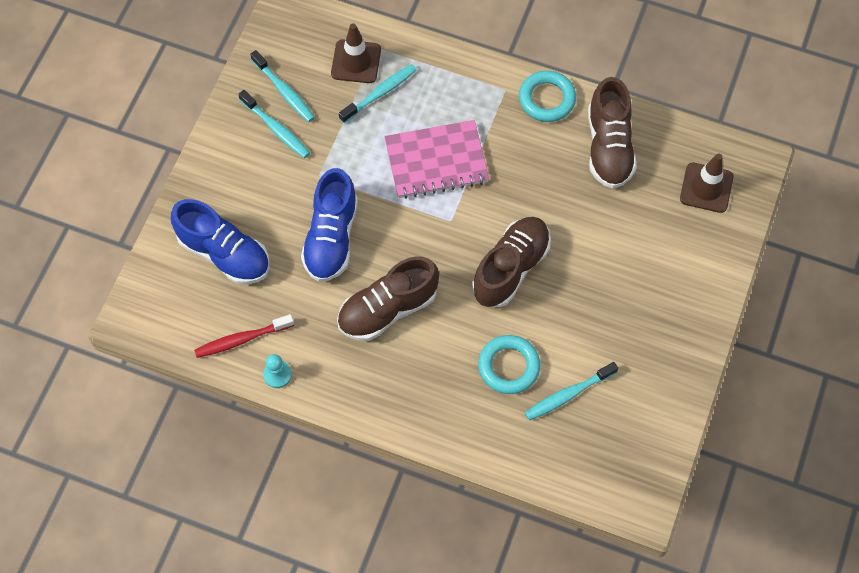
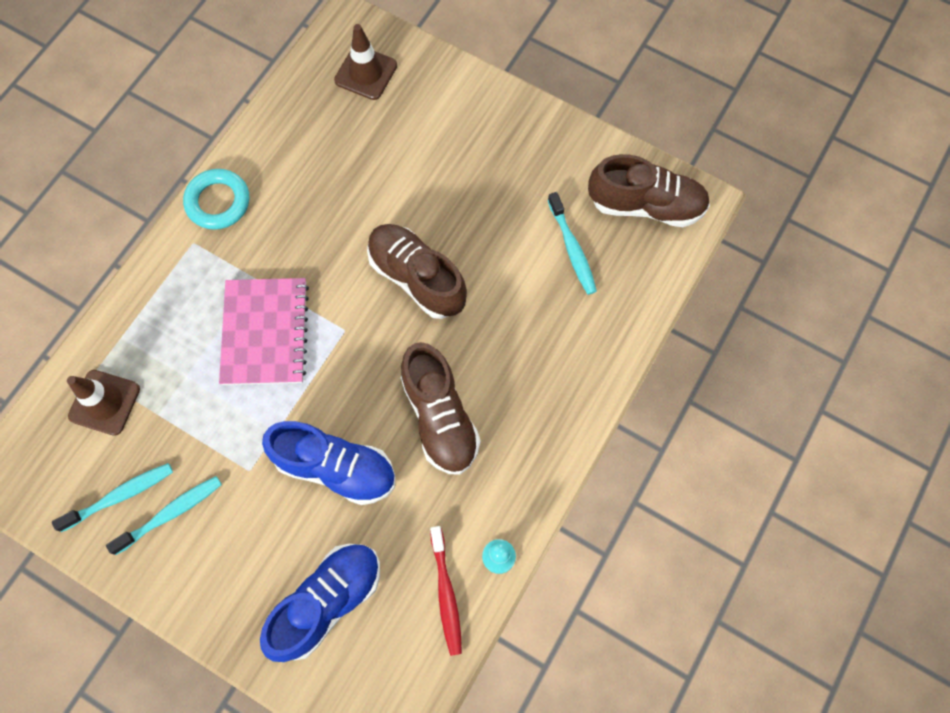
camera: 80 degrees left, 5 degrees up
turquoise toothbrush [339,64,417,123] -> none
turquoise ring [478,335,541,394] -> none
brown shoe [588,77,637,189] -> brown shoe moved to [588,154,710,227]

